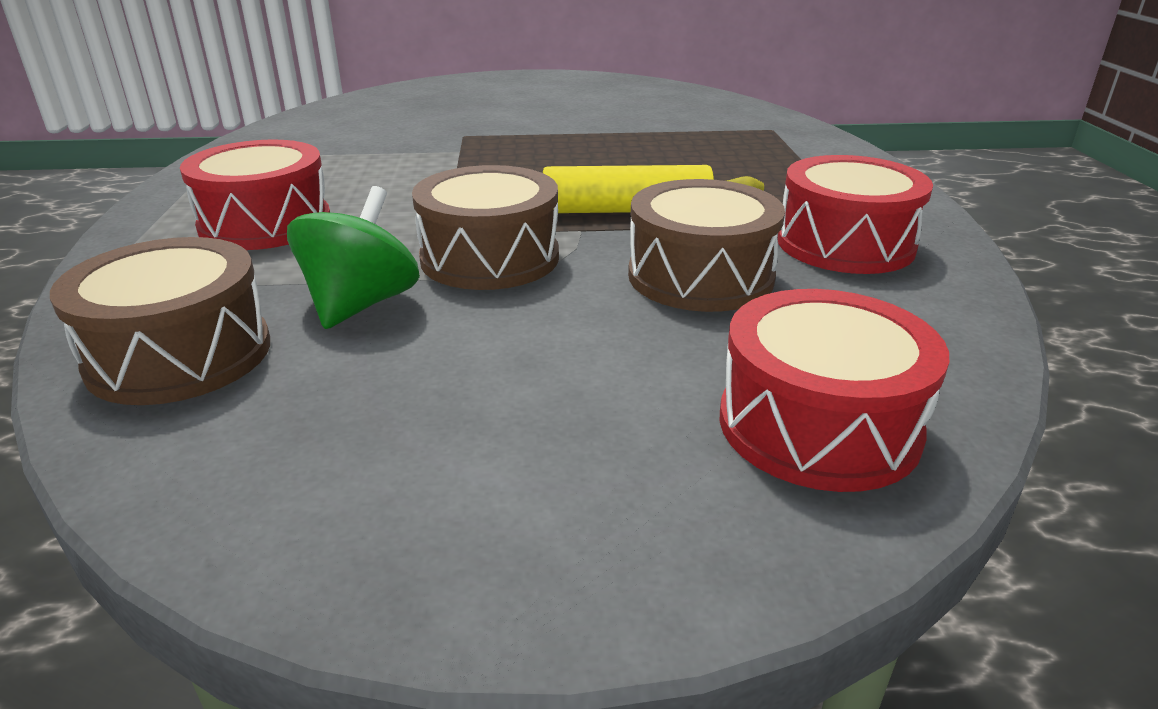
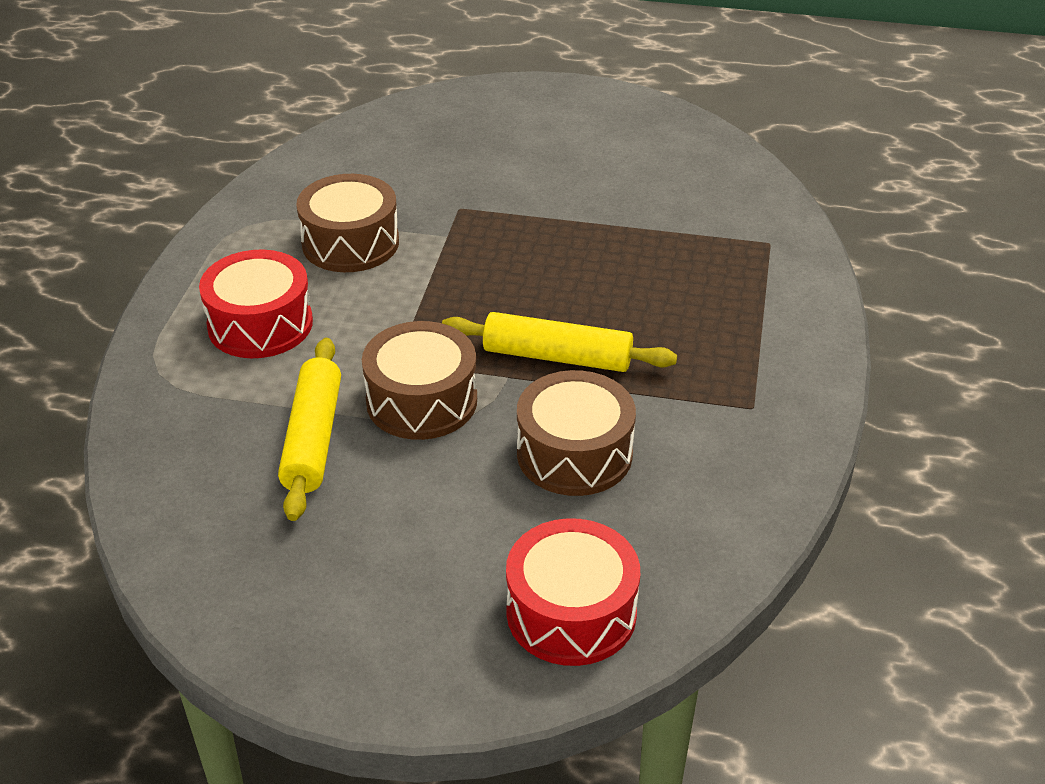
camera: 15 degrees right, 10 degrees up
brown drum [50,237,270,405] -> brown drum moved to [296,174,399,272]
green spinning top [287,186,420,329] -> yellow rolling pin [278,338,341,521]
red drum [777,155,933,274] -> none

